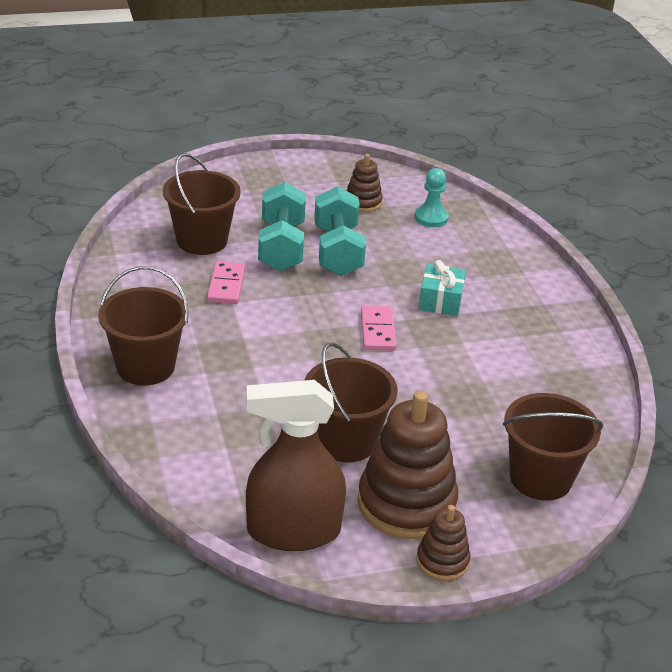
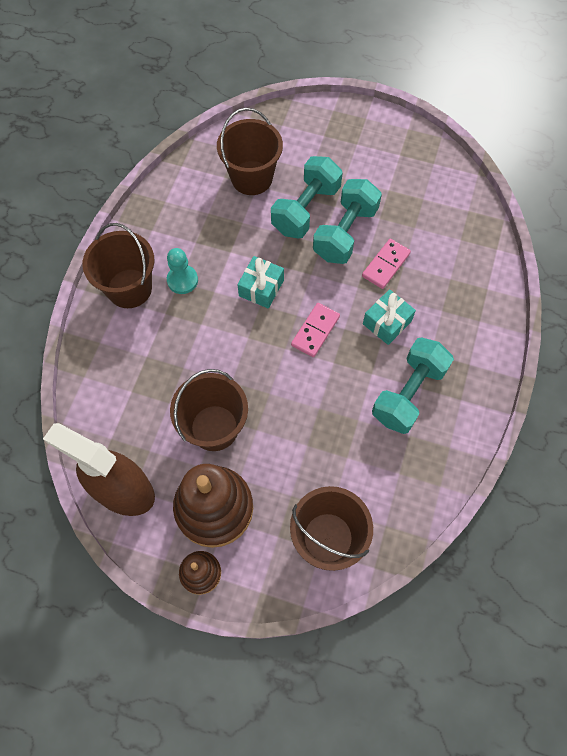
camera: 35 degrees right, 30 degrees up
pink domino [207,261,245,304] -> pink domino moved to [362,239,411,289]
brown stacking toy [346,154,383,212] -> none
turquoise pawn [415,168,449,227] -> turquoise pawn moved to [167,248,198,294]
none -> turquoise gift [237,256,284,309]
none -> turquoise dumbbell [372,337,454,434]

